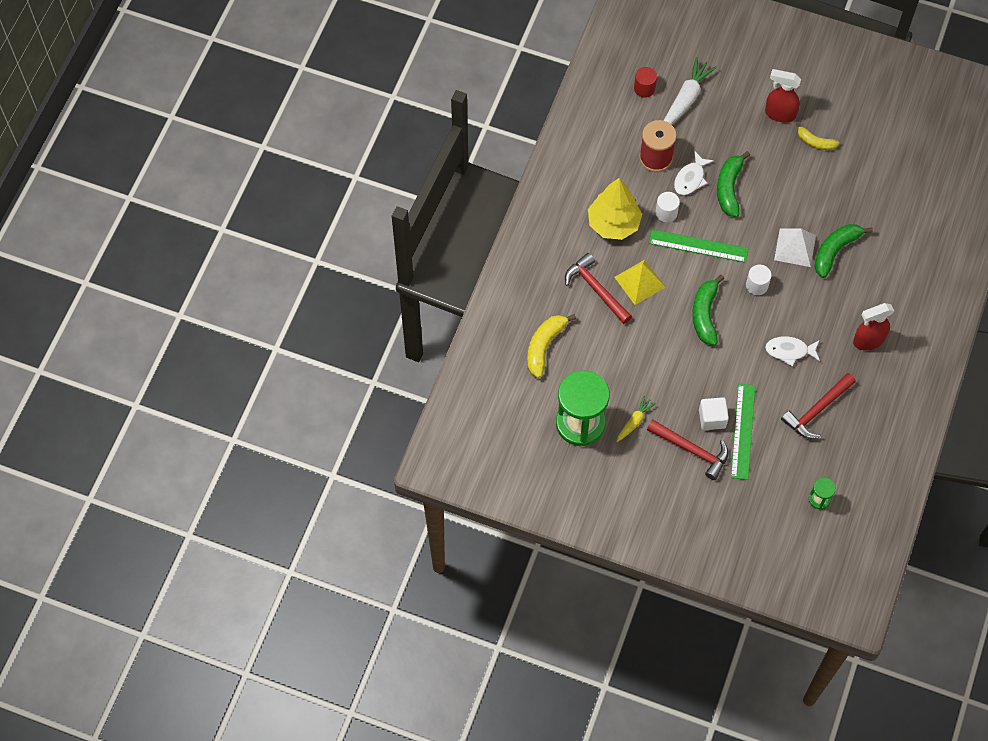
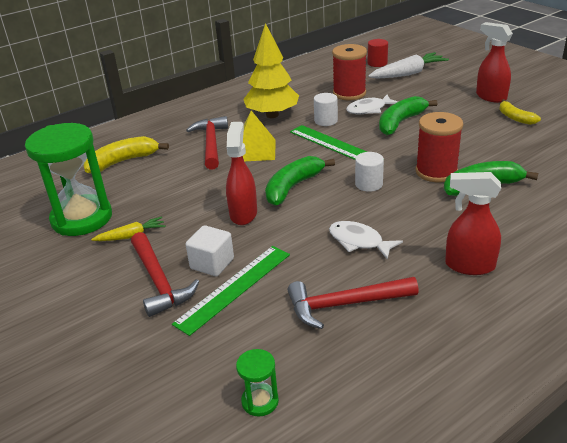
camera: 35 degrees right, 30 degrees down
white pyramid [774,228,816,267] -> red spool [416,112,463,182]
none -> red spray bottle [226,122,257,225]

